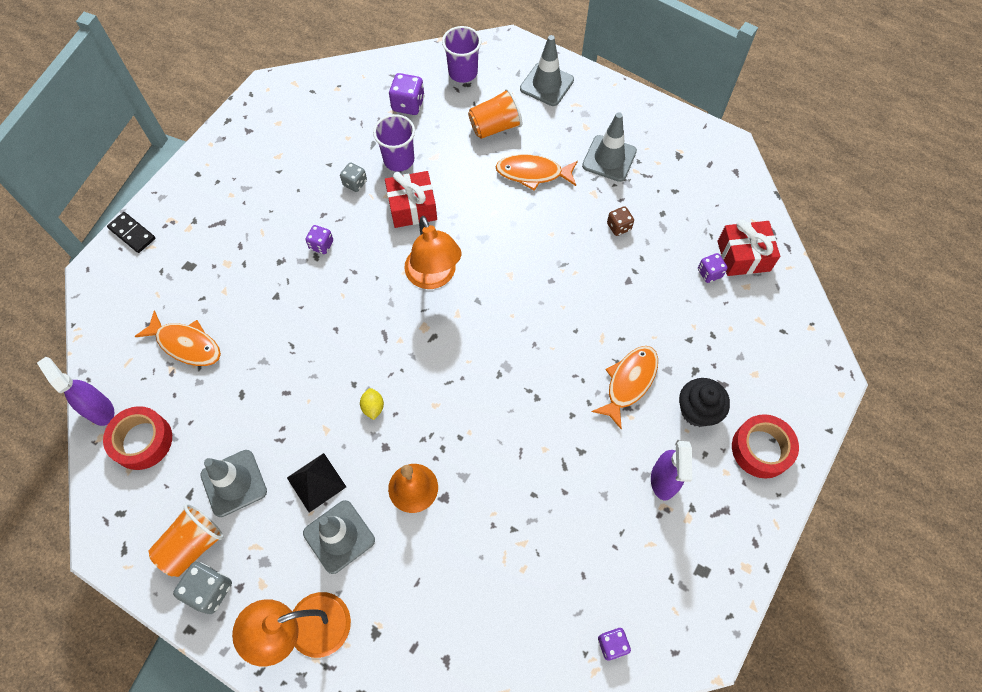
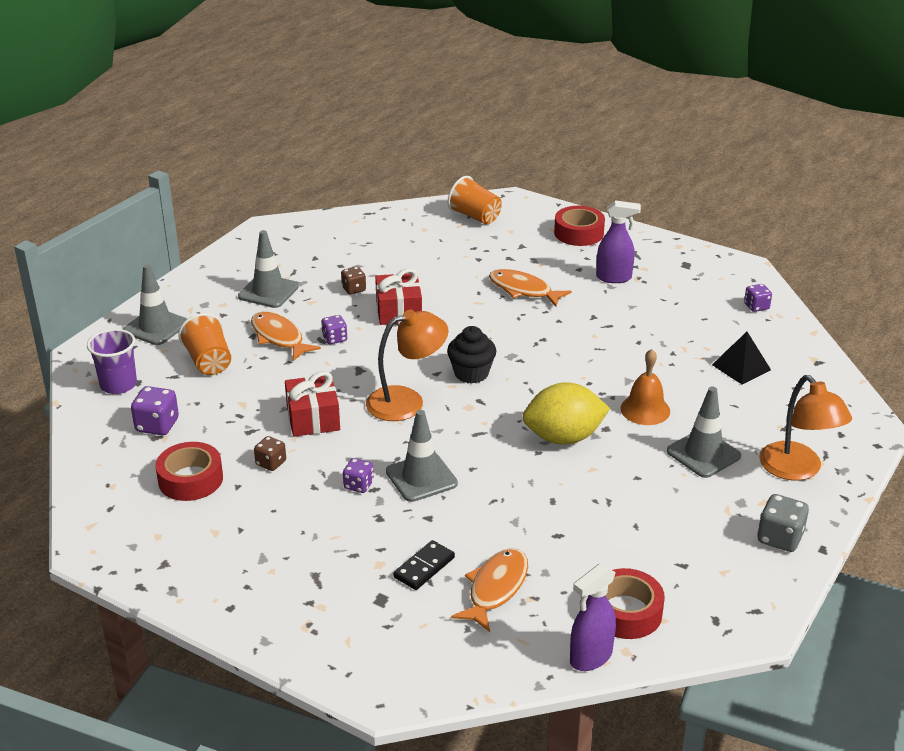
camera: 90 degrees left, 30 degrees down
black domino [107,212,156,253] -> black domino moved to [393,540,455,590]
orange cup [148,504,224,577] -> orange cup moved to [448,176,502,225]
grey traffic cone [200,450,267,517] -> grey traffic cone moved to [386,410,458,502]
black pyramid [287,453,346,513] -> black pyramid moved to [712,332,771,384]
grey dice [340,162,367,192] -> brown dice [254,436,286,471]
yellow lemon [360,388,384,420] -> yellow lemon [522,382,610,445], size x2.48
purple cup [373,114,415,172] -> none
orange fish [495,155,578,191] -> orange fish turned 135 degrees clockwise [251,312,321,361]
black cupcake [679,378,730,427] -> black cupcake moved to [447,326,496,384]
purple dice [698,253,728,283] -> purple dice moved to [321,315,348,344]
red gift [718,220,780,276] -> red gift moved to [375,268,422,325]
none -> red tape [155,442,223,501]

